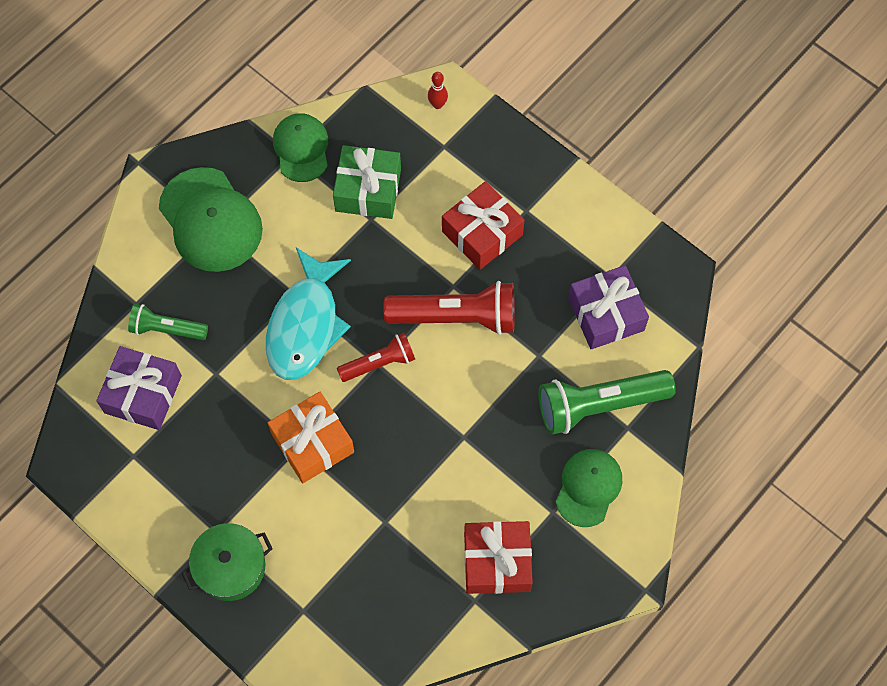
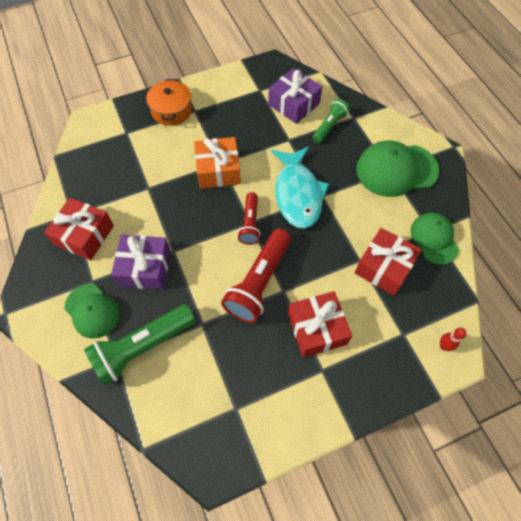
camera: 115 degrees right, 5 degrees down
green pot [182,523,273,601] -> orange pot [146,79,192,126]
turquoise fish [266,248,351,380] -> turquoise fish turned 135 degrees counterclockwise [271,147,329,229]
green cap [273,113,328,182] -> green cap turned 120 degrees counterclockwise [411,213,459,265]
green gift [333,145,401,219] -> red gift [355,228,422,295]
green flashlight [538,370,676,435] -> green flashlight turned 135 degrees counterclockwise [84,304,196,386]
purple gift [568,265,649,349] -> purple gift moved to [111,234,171,290]

